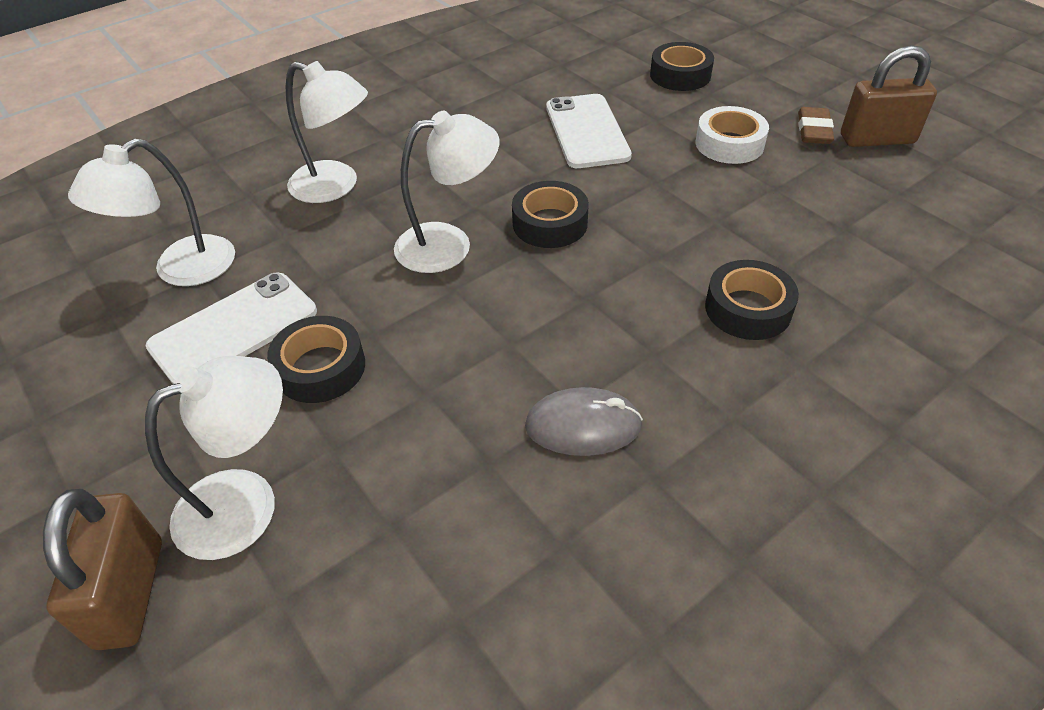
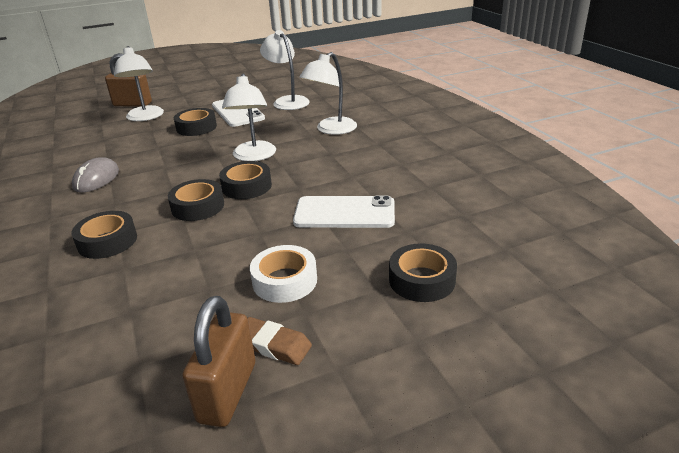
camera: 105 degrees right, 15 degrees down
none -> black tape [168,179,224,221]

